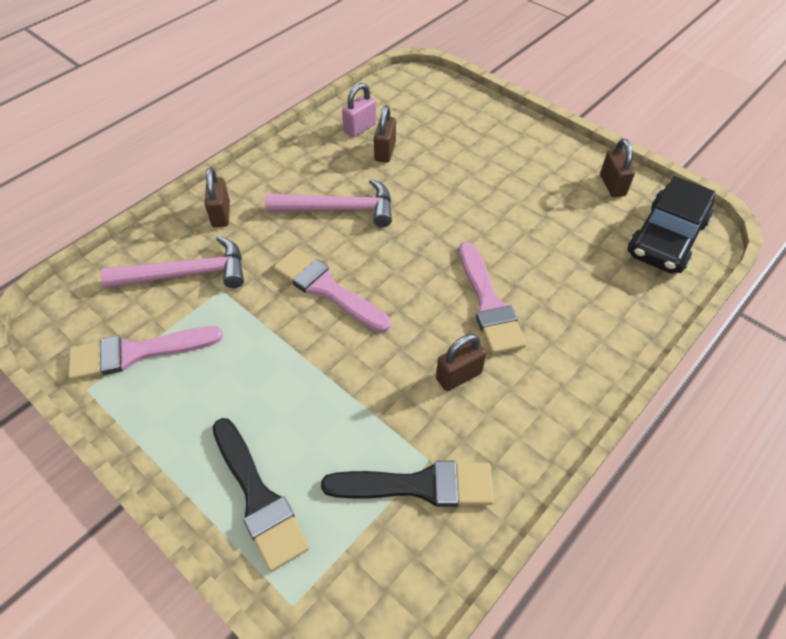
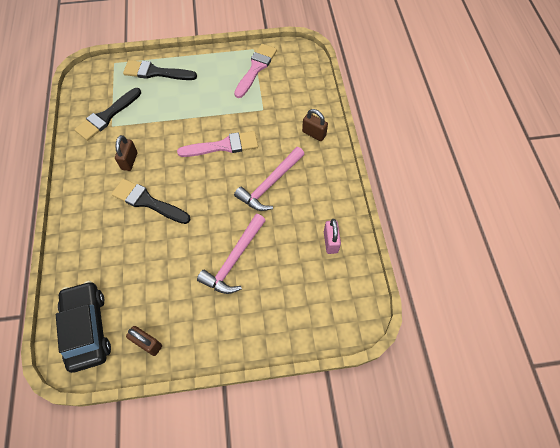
camera: 130 degrees right, 10 degrees up
pink hammer [101,236,244,288] -> pink hammer moved to [197,214,266,294]
brown padlock [374,105,396,163] -> none
pink brush [459,242,527,354] -> black brush [111,179,191,224]

